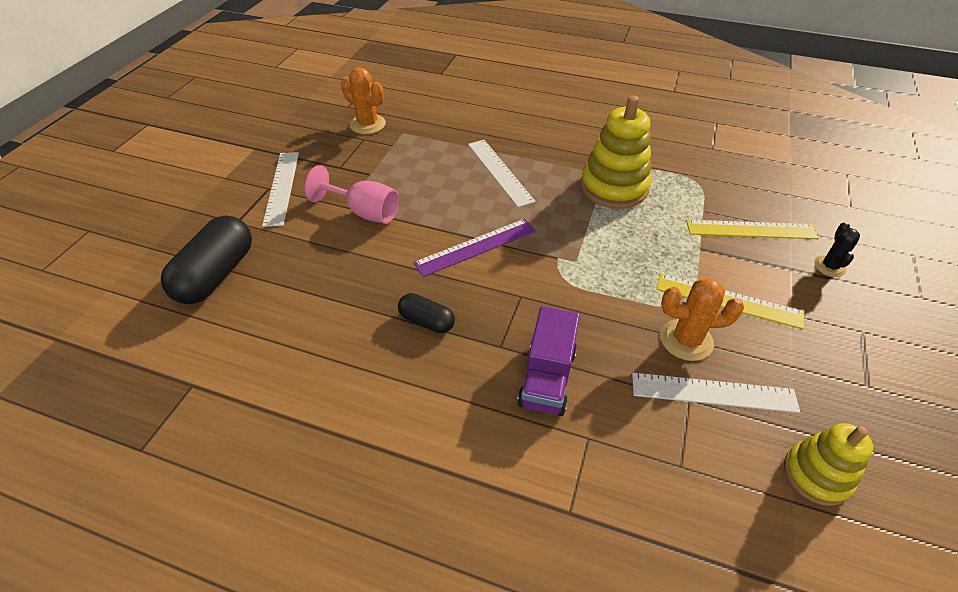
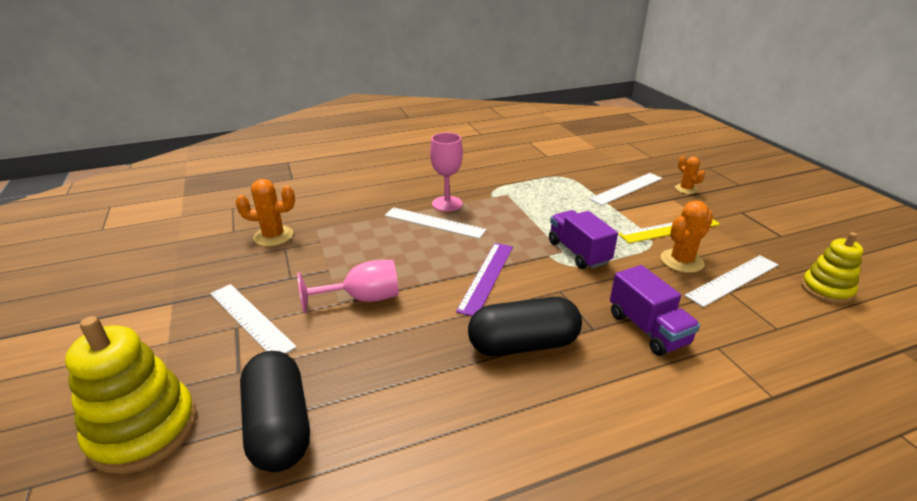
camera: 40 degrees left, 15 degrees down
black capsule [398,293,455,333] -> black capsule [468,297,582,356], size x1.85
yellow stacking toy [580,96,651,209] -> yellow stacking toy moved to [65,316,197,474]
yellow ruler [686,220,819,239] -> white ruler [589,173,663,205]
black cactus [814,222,860,277] -> orange cactus [675,156,705,194]
none -> pink goblet [430,133,463,212]
none -> purple truck [549,210,618,269]

